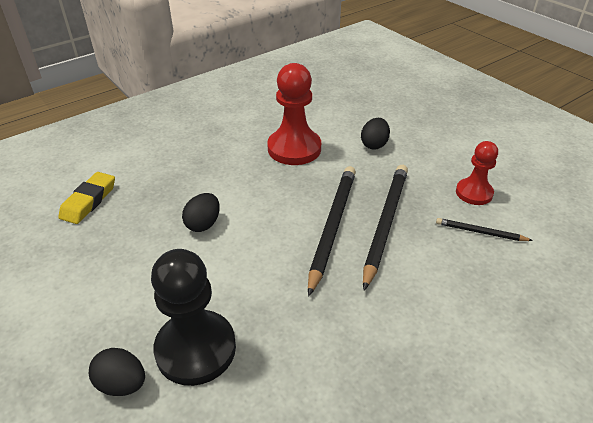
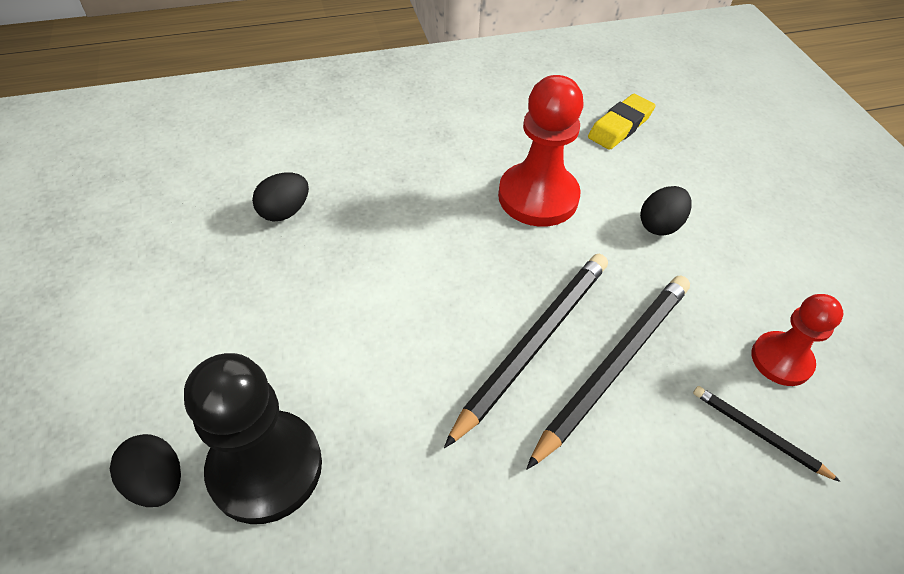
camera: 20 degrees right, 10 degrees up
yellow eraser [58,172,115,224] -> yellow eraser moved to [588,94,656,150]
black egg [182,193,220,232] -> black egg moved to [252,172,309,221]

